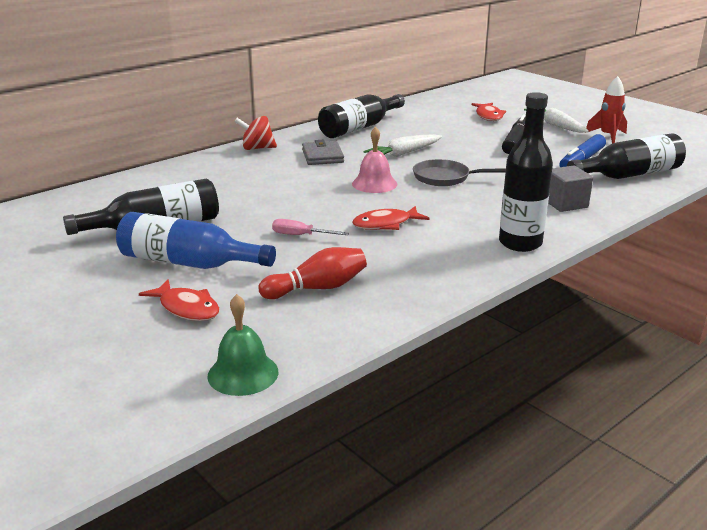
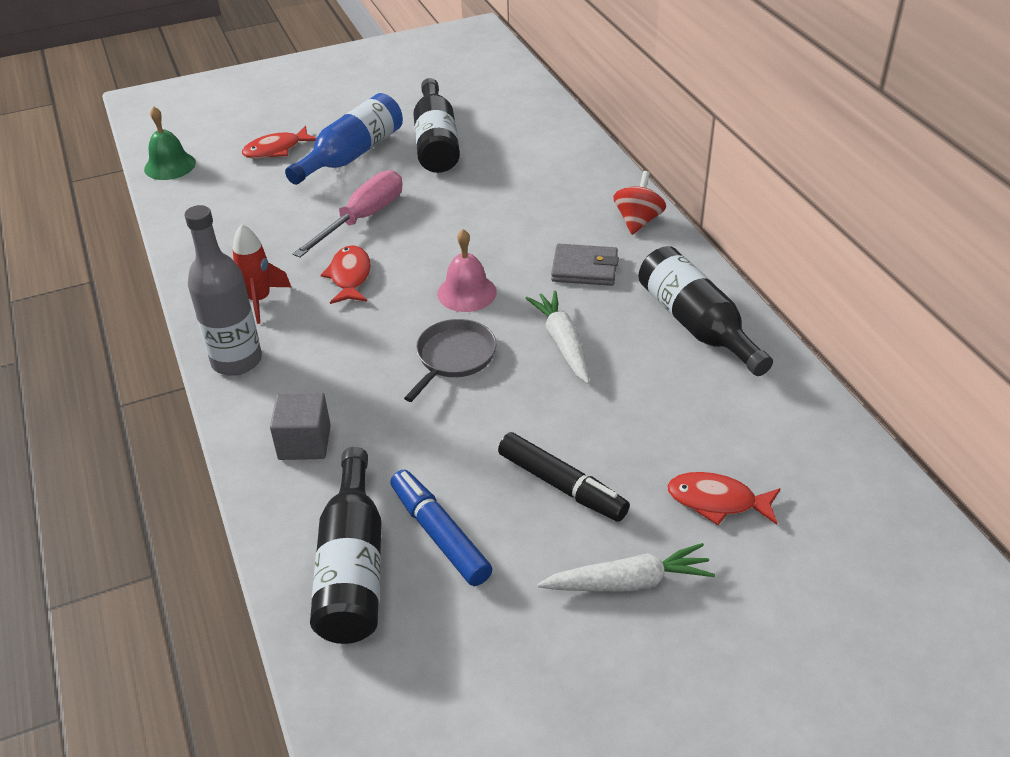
camera: 110 degrees right, 15 degrees up
red bowling pin [259,247,367,299] -> none
pink screwdriver [272,219,349,235] -> pink screwdriver [292,170,403,258], size x1.88
black bottle [499,92,553,252] -> grey bottle [184,205,262,376]
red rocket [585,76,627,143] -> red rocket moved to [232,224,291,324]

